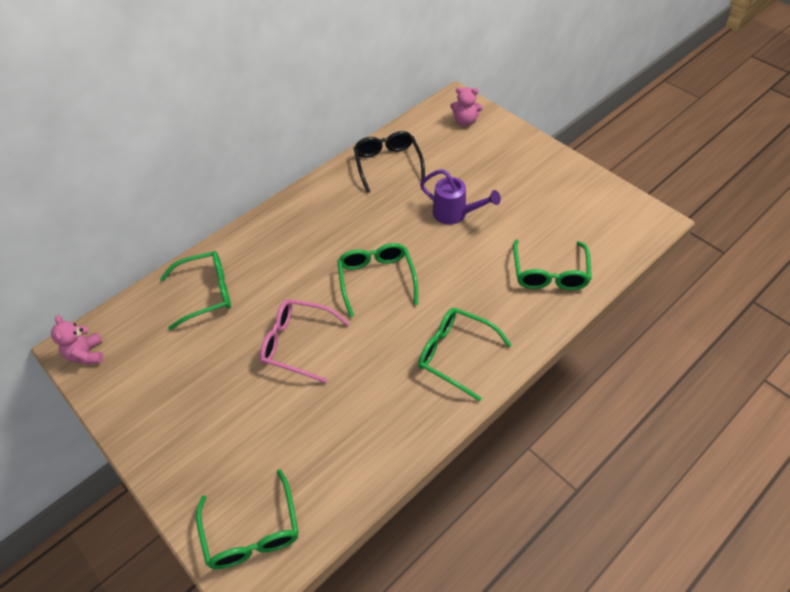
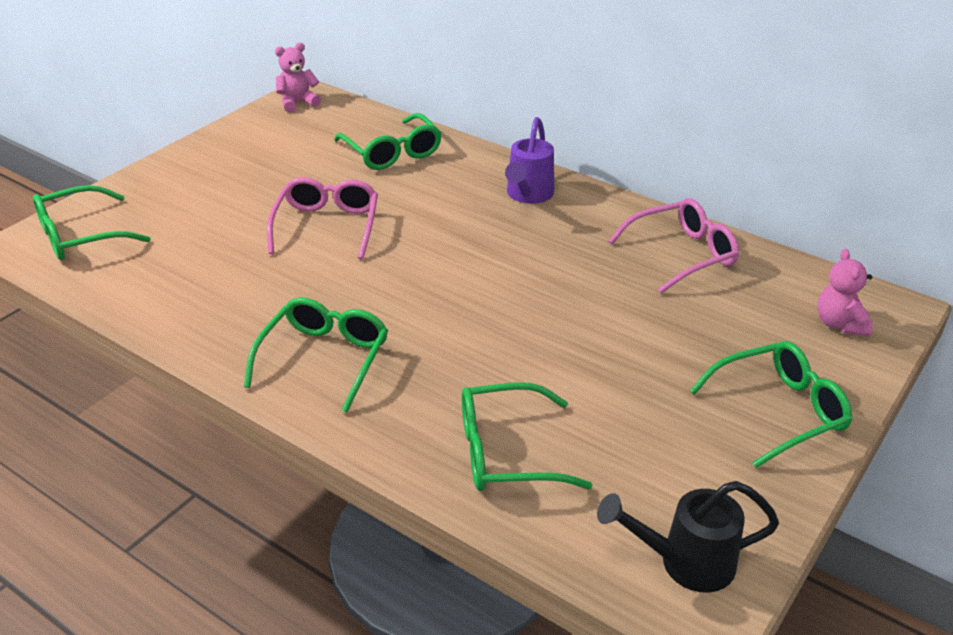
camera: 75 degrees right, 15 degrees down
green glasses [338,243,418,317] -> green glasses moved to [690,341,852,468]
black glasses [354,131,425,193] -> pink glasses [609,198,739,294]
purple watering can [420,169,501,225] -> purple watering can moved to [505,117,554,204]
none -> black watering can [597,481,779,593]

